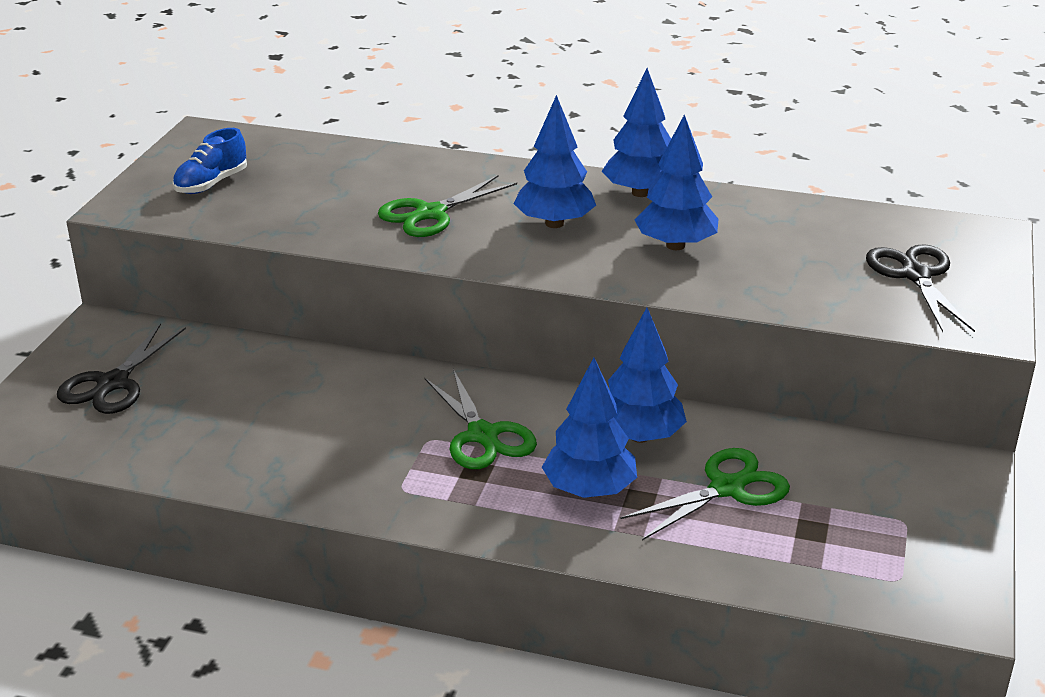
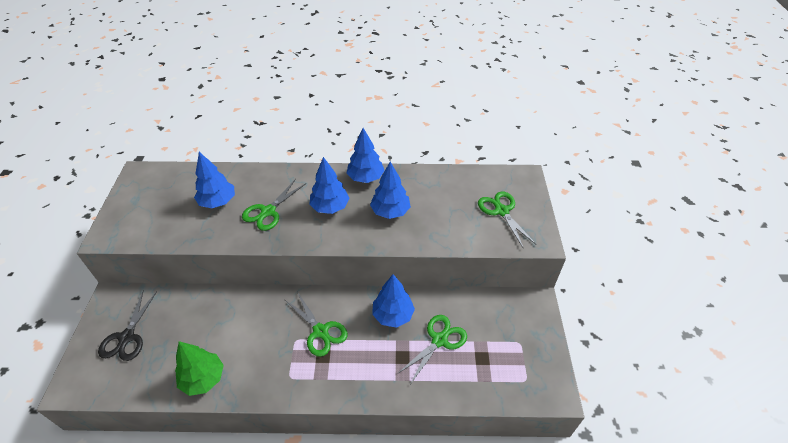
camera: 15 degrees left, 15 degrees up
blue shoe [173,128,247,194] -> none
blue tree [542,358,637,498] -> blue tree moved to [194,152,235,208]
black scissors [866,244,975,332] -> green scissors [478,192,537,249]
none -> green tree [175,341,224,396]

